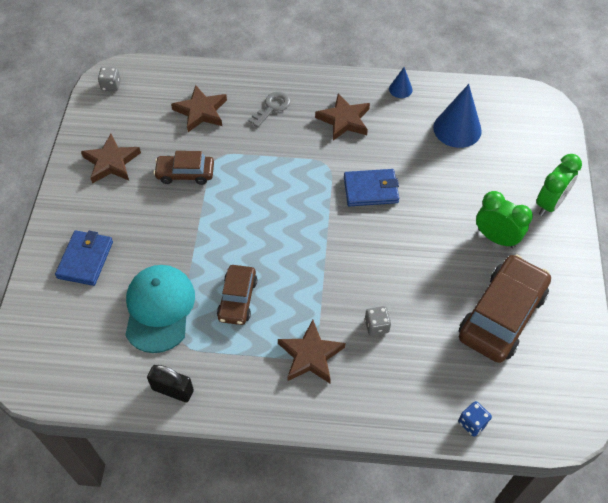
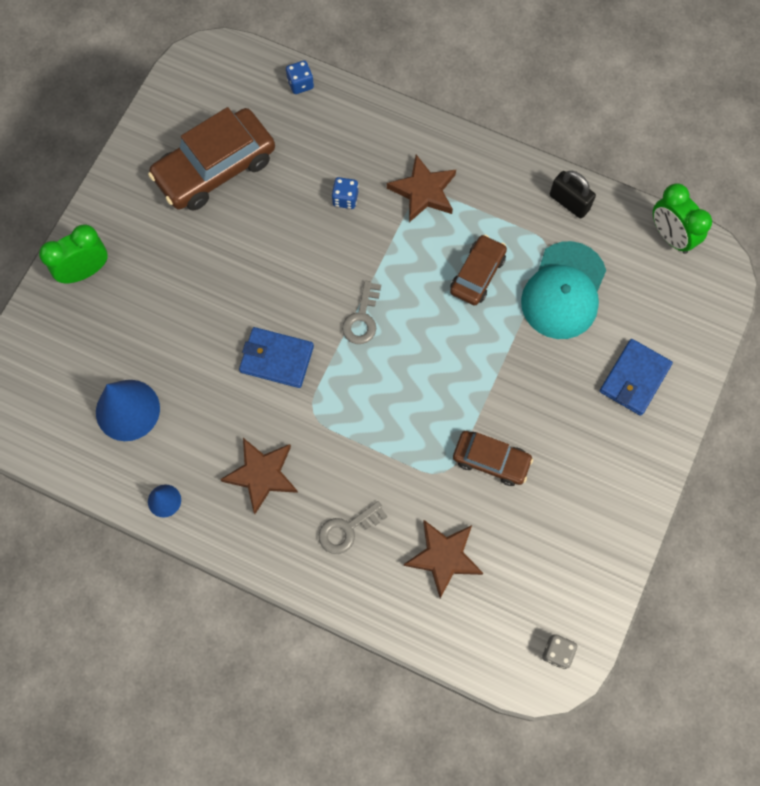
camera: 160 degrees left, 15 degrees up
brown star [81,134,141,184] -> none
grey dice [365,306,391,336] -> blue dice [332,177,358,209]
green clock [476,191,533,248] -> green clock moved to [653,183,712,254]
none -> grey key [342,281,381,344]

